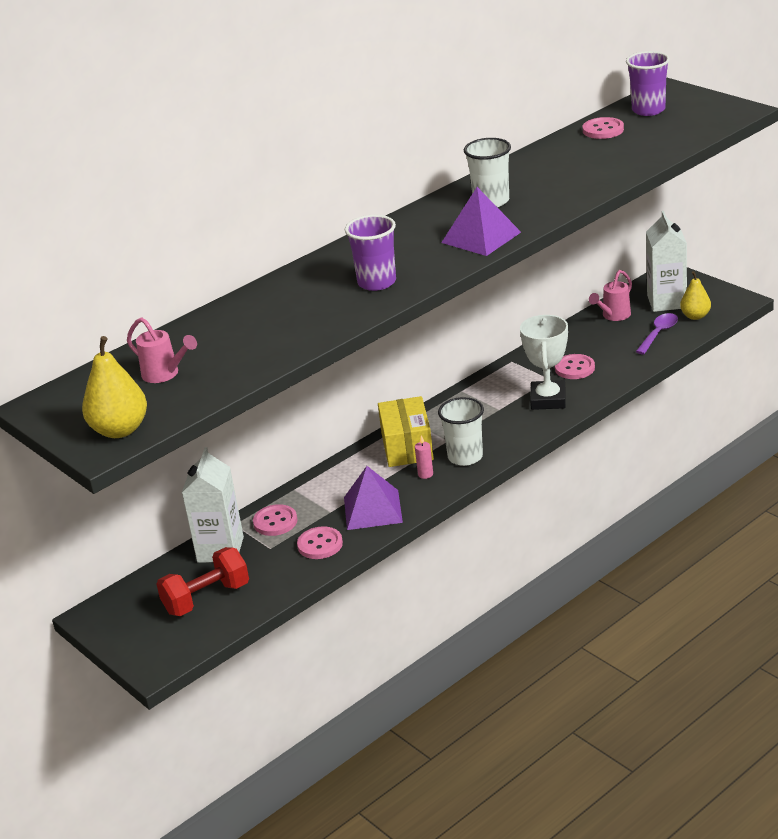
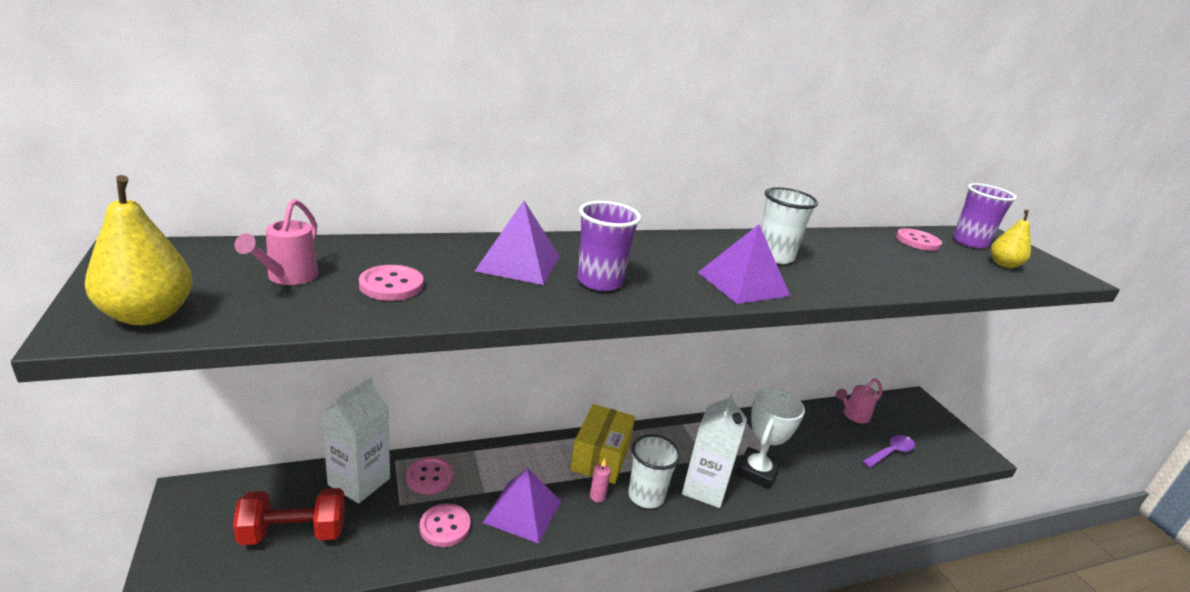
camera: 15 degrees right, 5 degrees down
pink watering can [127,317,197,383] -> pink watering can turned 45 degrees clockwise [234,199,318,285]
pink button [555,354,595,379] -> pink button moved to [359,265,423,301]
white carton [646,211,687,312] -> white carton moved to [682,392,747,508]
yellow pear [680,271,711,320] -> yellow pear moved to [991,210,1031,268]
none -> purple pyramid [475,201,560,285]

